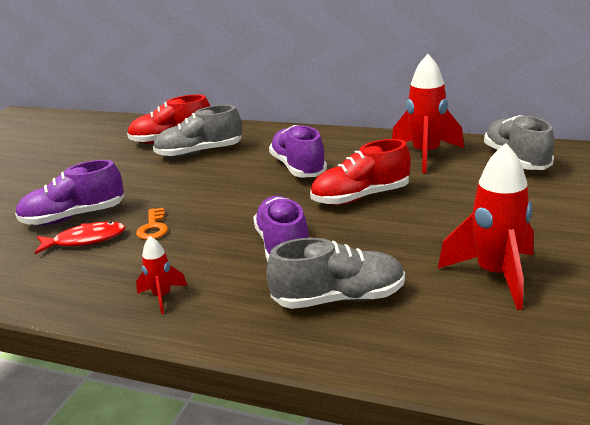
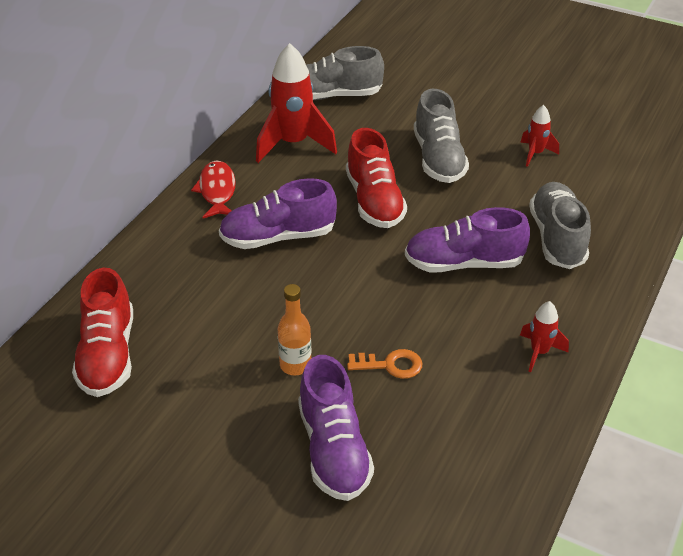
camera: 85 degrees left, 15 degrees up
red fish [35,222,125,254] -> red fish moved to [191,161,236,218]
grey shoe [153,105,242,158] -> grey shoe moved to [414,89,469,183]
red rocket [438,143,534,310] -> red rocket [520,105,559,167], size x0.51
none -> orange bottle [278,284,311,375]

